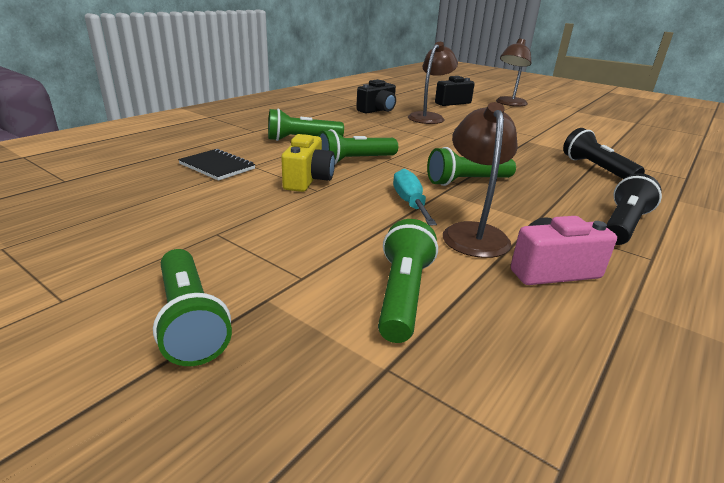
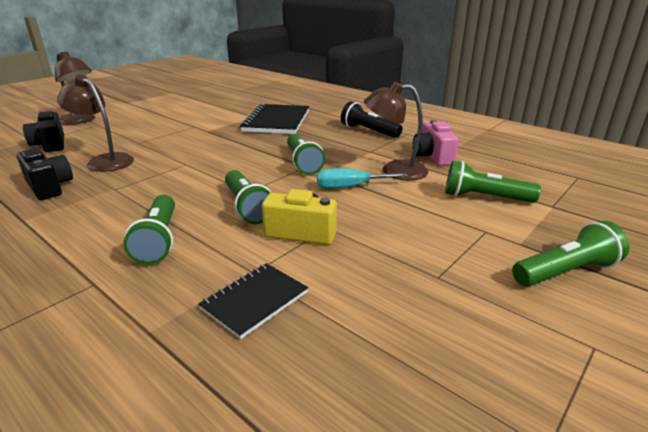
camera: 85 degrees left, 0 degrees up
black flashlight [563,128,645,179] -> black notebook [240,104,309,134]

